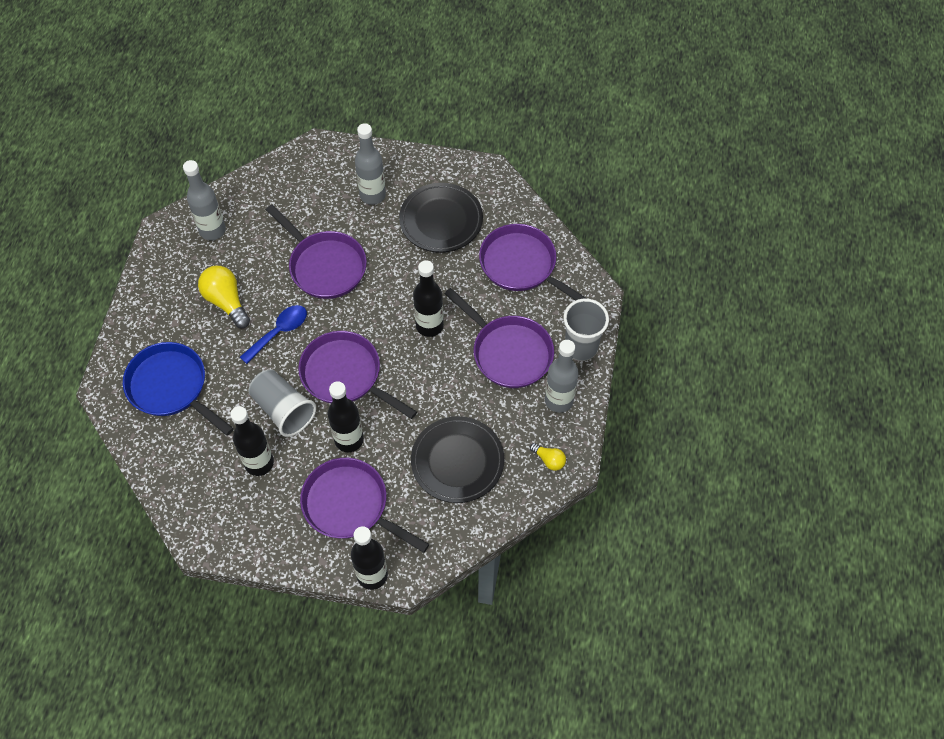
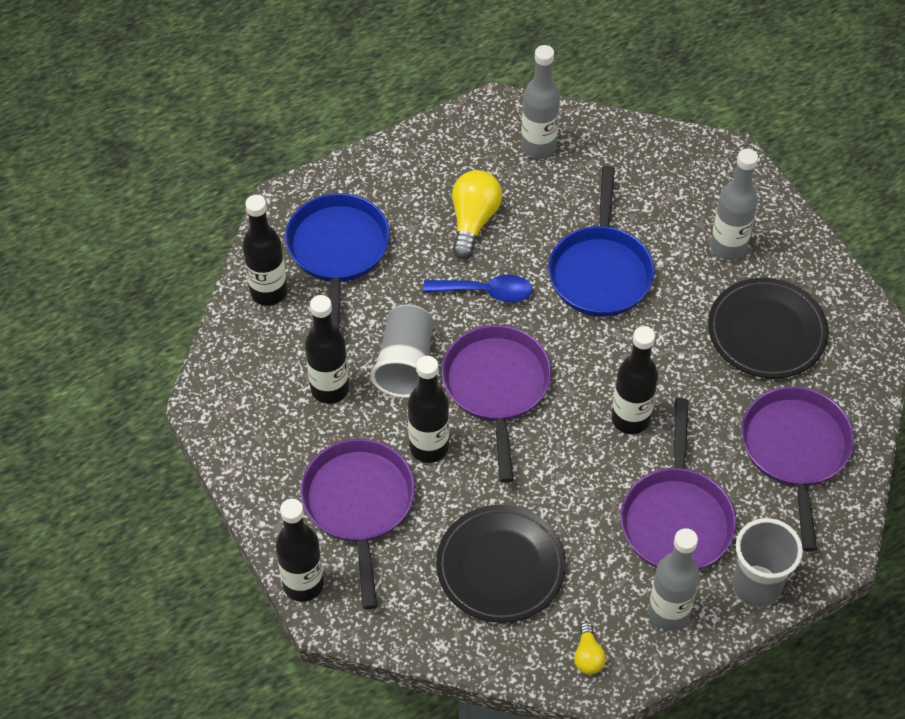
camera: 50 degrees right, 5 degrees down
purple pan [266,205,367,299] -> blue pan [548,166,654,317]
none -> black bottle [242,195,287,306]

